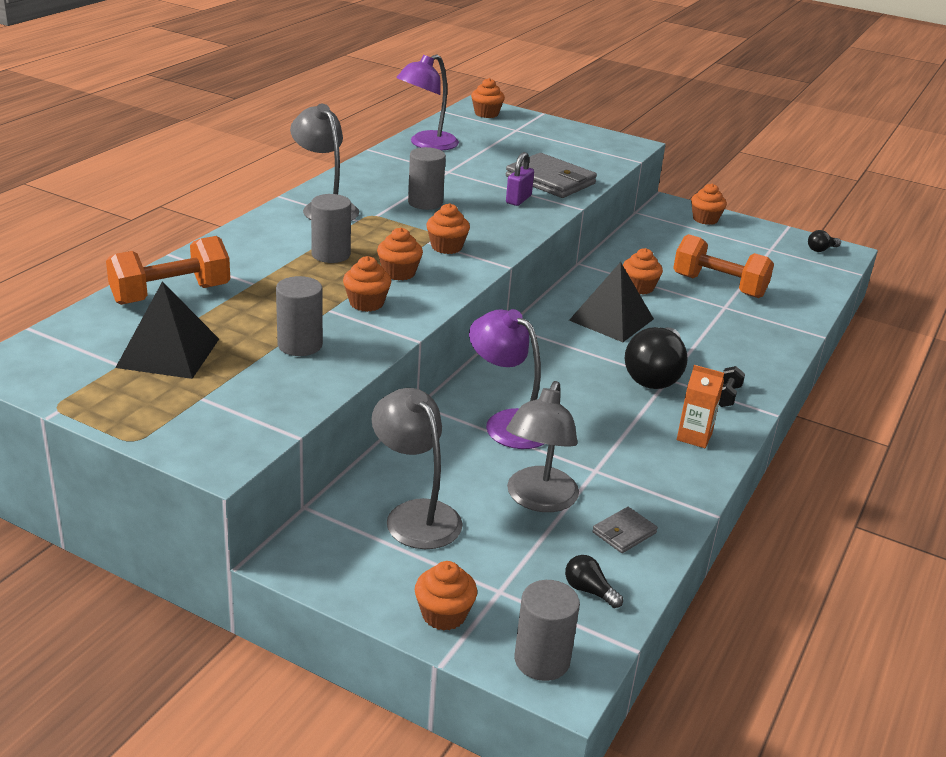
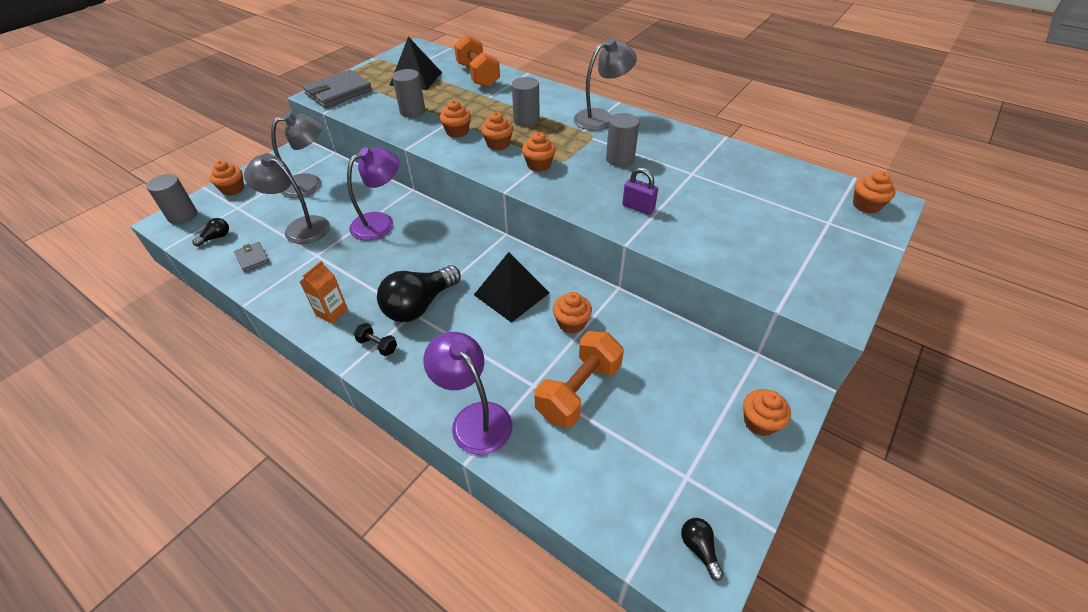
camera: 100 degrees right, 15 degrees up
purple lamp [396,55,459,151] -> purple lamp moved to [423,332,512,455]
grey wallet [506,153,597,198] -> grey wallet moved to [303,70,372,108]
black light bulb [625,327,688,389] -> black light bulb turned 75 degrees counterclockwise [377,265,461,322]

